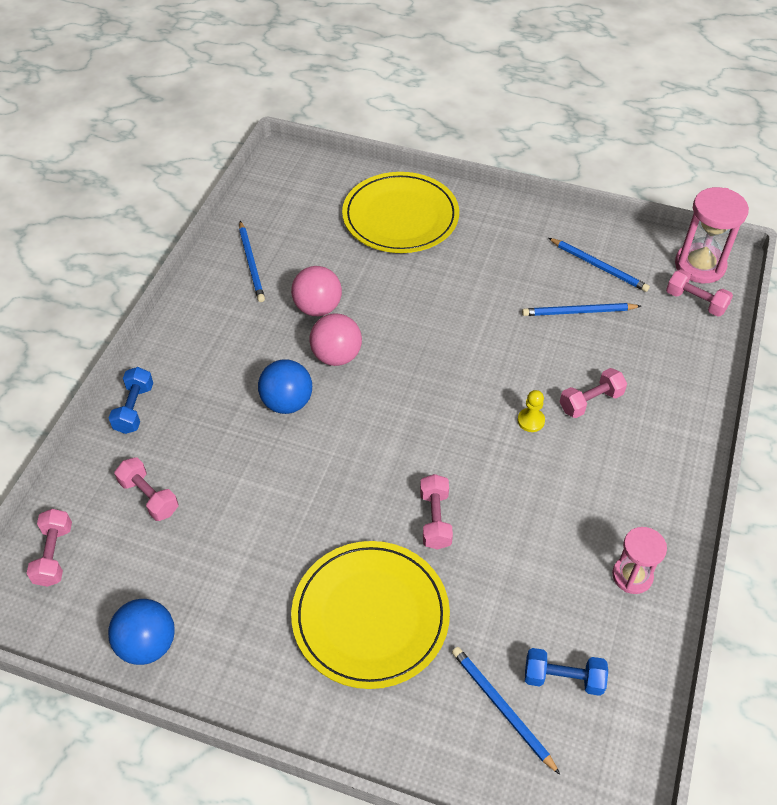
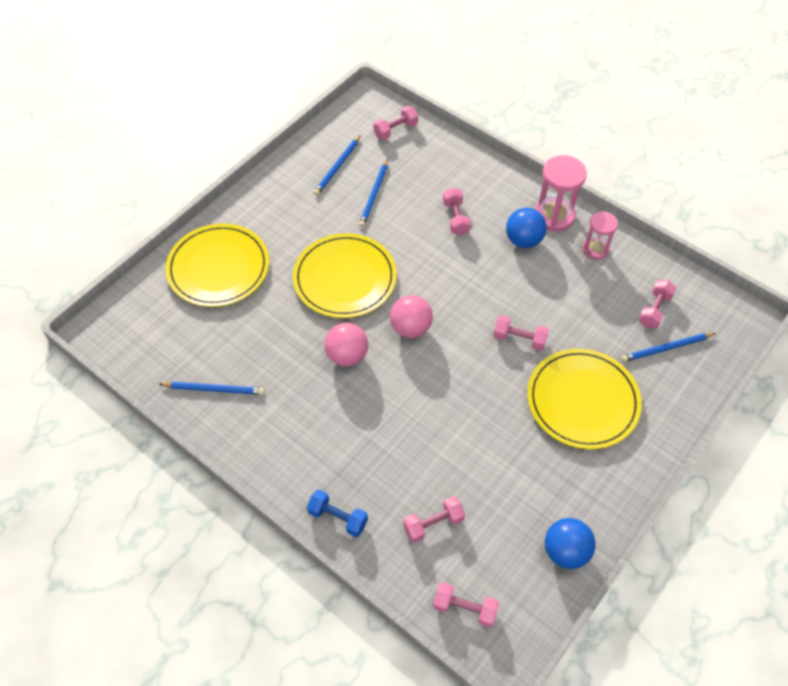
camera: 70 degrees left, 5 degrees up
blue ball [258,359,312,414] -> blue ball moved to [506,208,547,248]
pink ball [291,266,342,316] -> pink ball moved to [390,295,433,338]
yellow pawn [518,390,545,432] -> none
blue dumbbell [525,648,608,696] -> pink dumbbell [638,279,676,328]
blue pencil [549,238,650,292] -> blue pencil turned 150 degrees clockwise [314,135,361,195]
pink hourglass [675,187,749,283] -> pink hourglass moved to [535,155,587,231]
none -> yellow plate [293,233,397,318]

